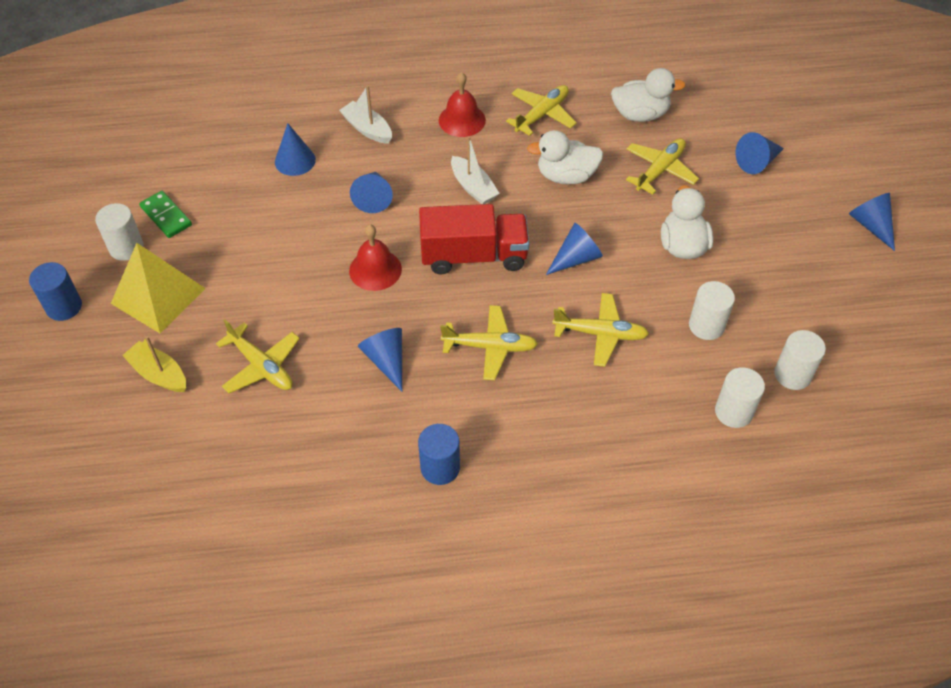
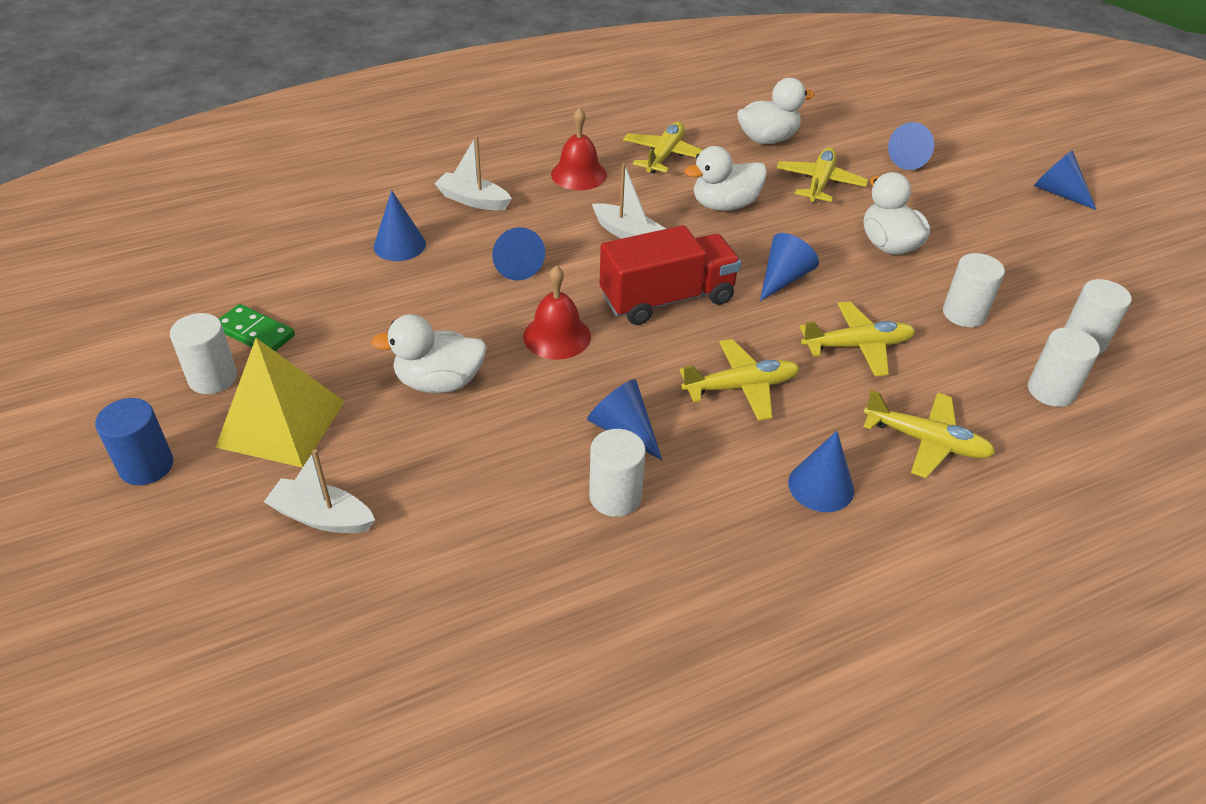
camera: 20 degrees left, 10 degrees down
yellow boat [122,336,186,392] -> white boat [264,449,375,533]
yellow plane [216,319,300,393] -> yellow plane moved to [863,390,995,478]
blue cylinder [418,424,460,485] -> none
none -> white duck [371,314,487,393]
none -> white cylinder [589,429,646,517]
none -> blue cone [788,431,854,512]

